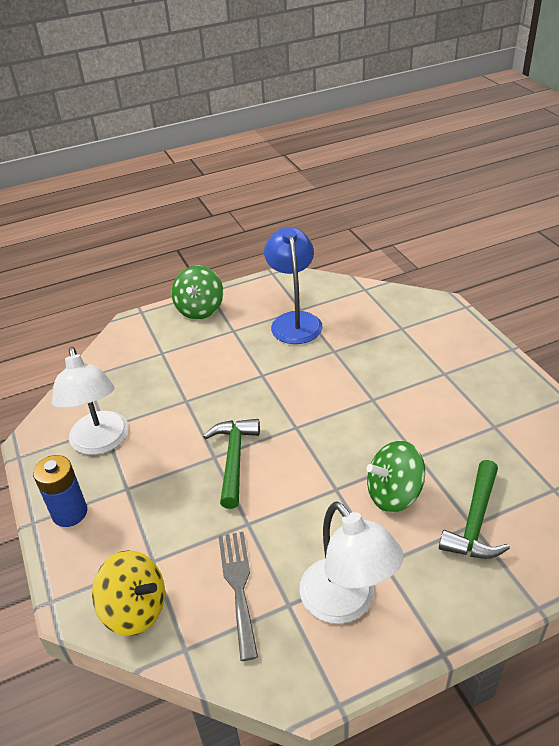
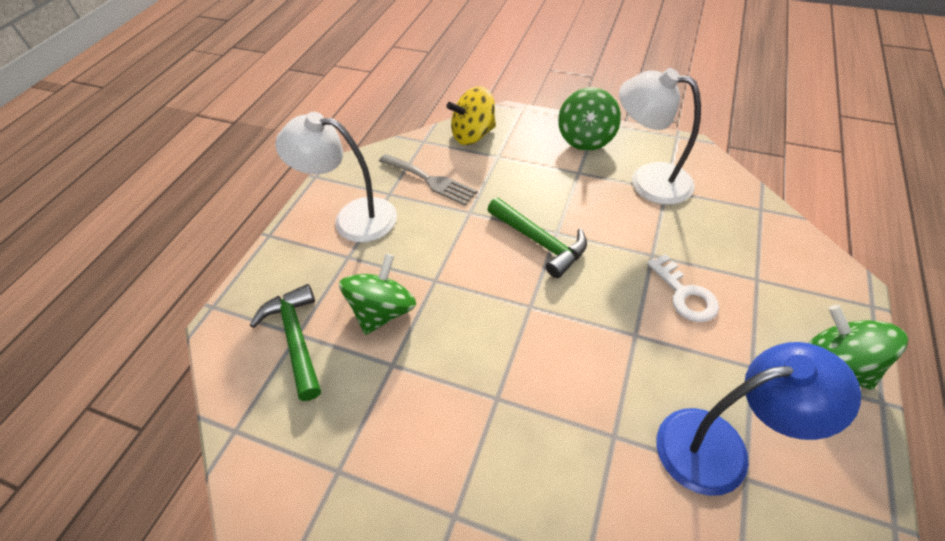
camera: 135 degrees right, 10 degrees up
blue battery [33,455,87,527] -> green spinning top [558,87,621,151]
blue lamp [264,227,323,344] -> blue lamp turned 45 degrees counterclockwise [656,342,861,496]
none -> white key [647,254,719,322]

